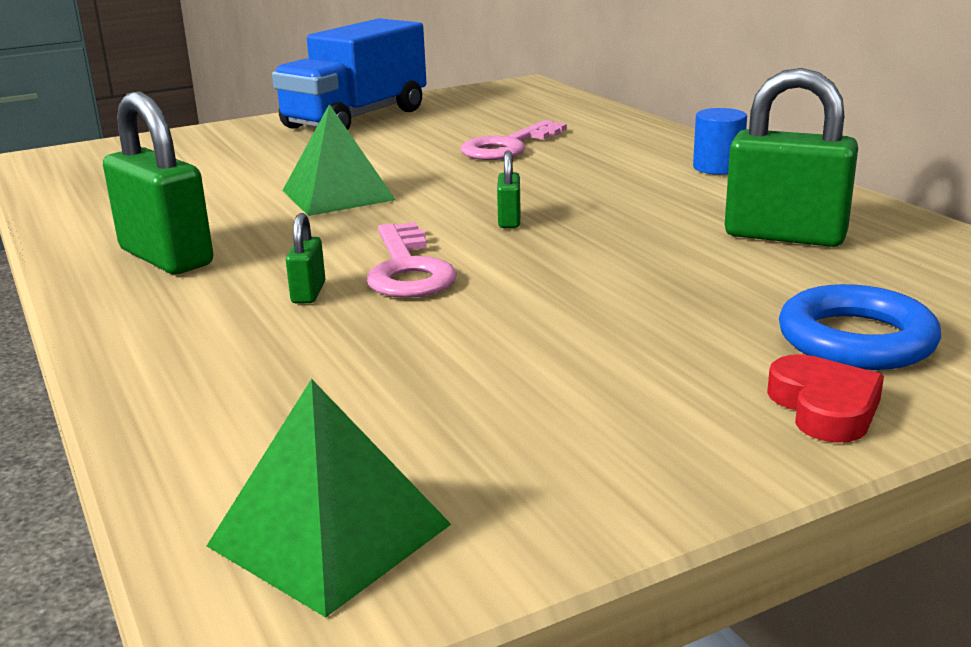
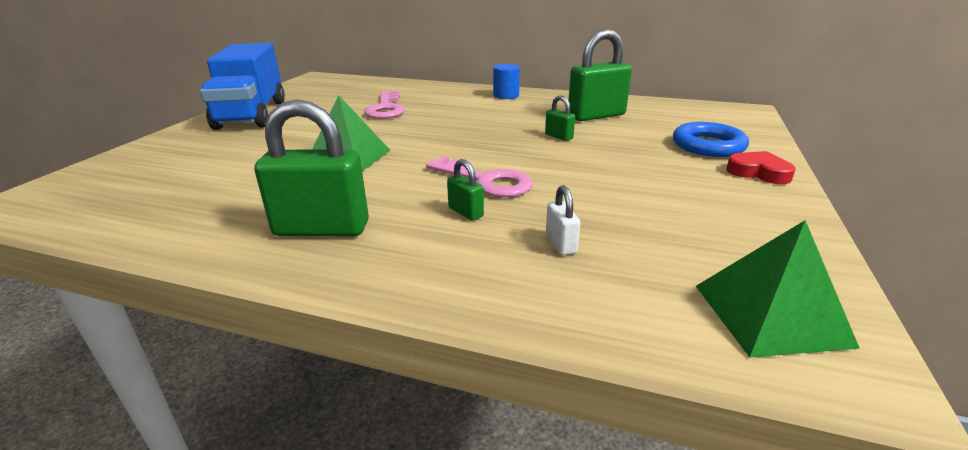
camera: 45 degrees left, 5 degrees up
green padlock [497,150,521,228] -> green padlock moved to [545,95,575,141]
none -> white padlock [546,185,580,255]

